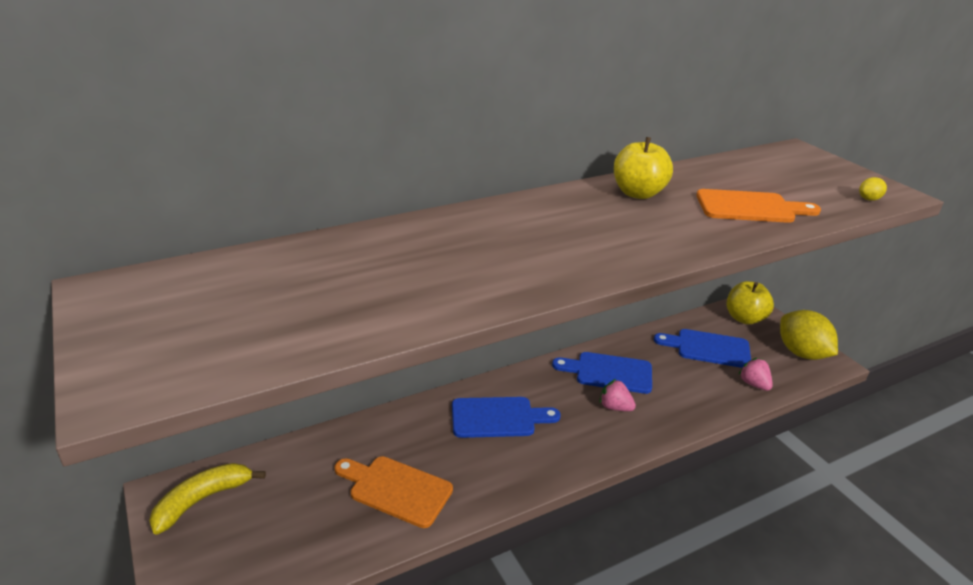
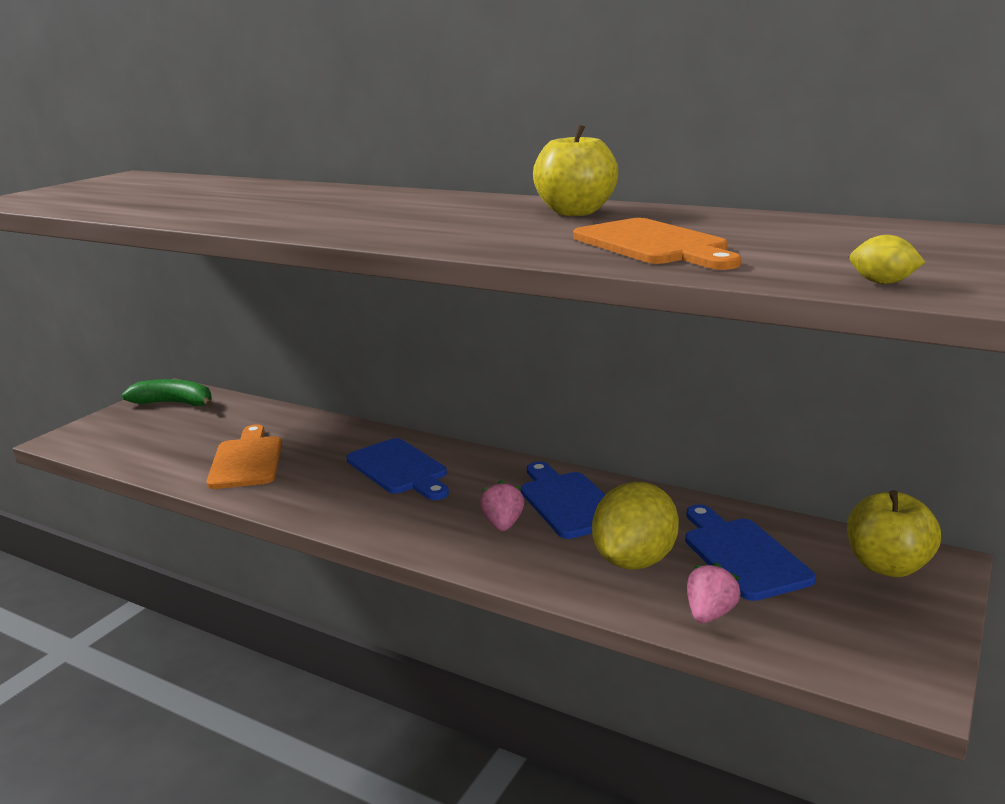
camera: 60 degrees right, 10 degrees down
yellow banana [149,463,266,534] -> green banana [122,379,213,407]
yellow lemon [780,310,838,360] -> yellow lemon moved to [592,482,679,570]

